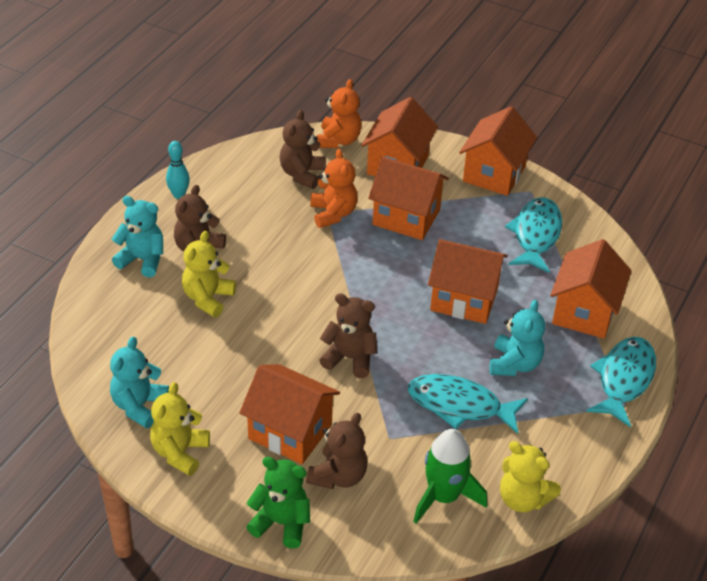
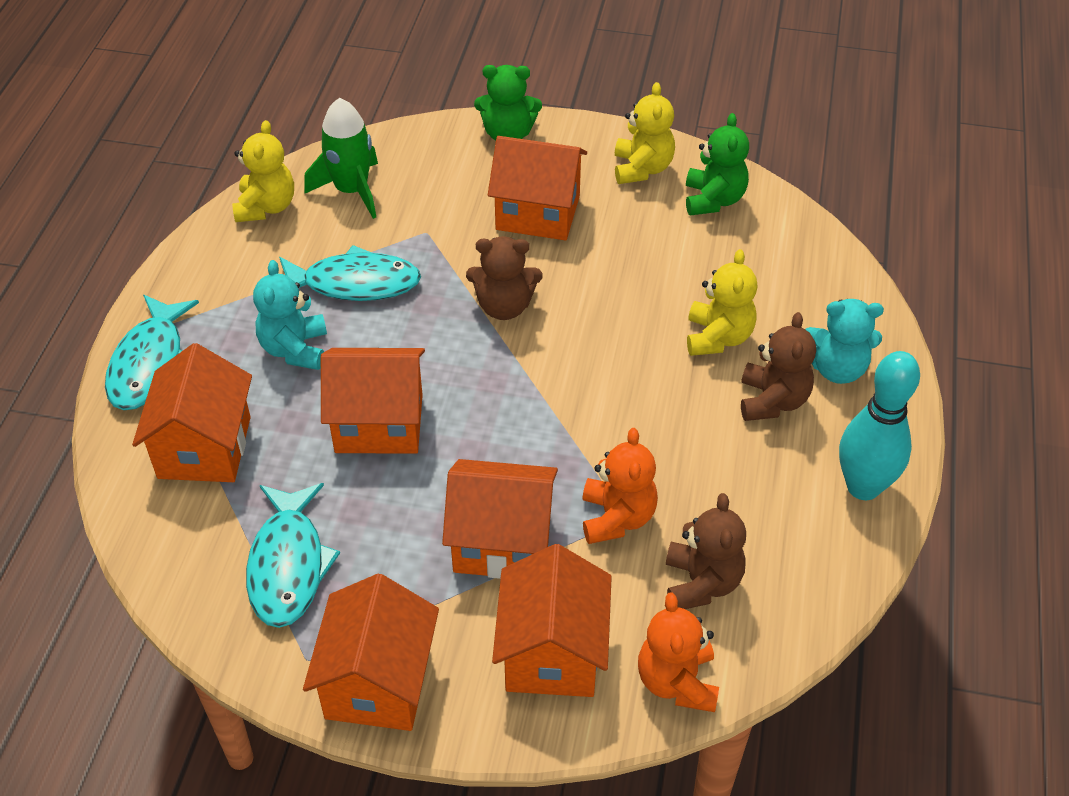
camera: 165 degrees right, 5 degrees up
turquoise teddy bear [110,337,169,428] -> green teddy bear [686,113,749,216]
turquoise bowling pin [166,141,190,199] -> turquoise bowling pin [839,351,920,500], size x1.80
brown teddy bear [306,413,368,489] -> none
orange teddy bear [311,149,358,228] -> orange teddy bear turned 150 degrees counterclockwise [583,428,658,544]
yellow teddy bear [500,441,561,512] -> yellow teddy bear turned 75 degrees clockwise [232,120,294,222]

